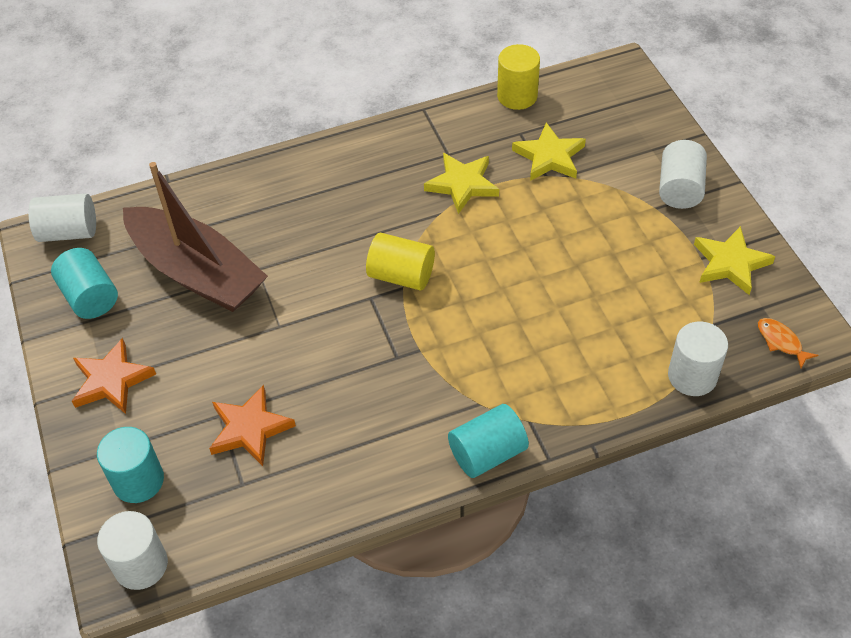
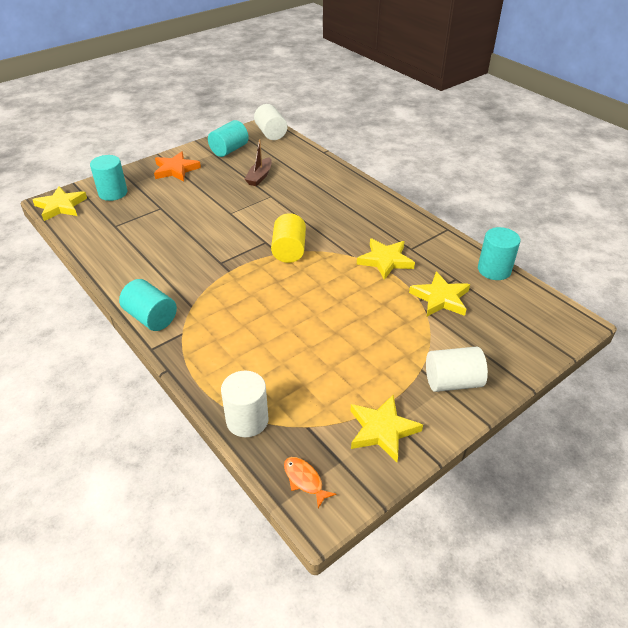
camera: 70 degrees right, 10 degrees down
white cylinder [97,511,168,590] -> yellow star [33,186,87,221]
brown boat [123,162,268,312] -> brown boat [244,139,272,186], size x0.44
orange star [209,385,296,466] -> none
yellow cylinder [497,44,540,110] -> turquoise cylinder [478,227,520,280]
orange fish [758,318,818,368] -> orange fish turned 75 degrees counterclockwise [284,457,337,508]

